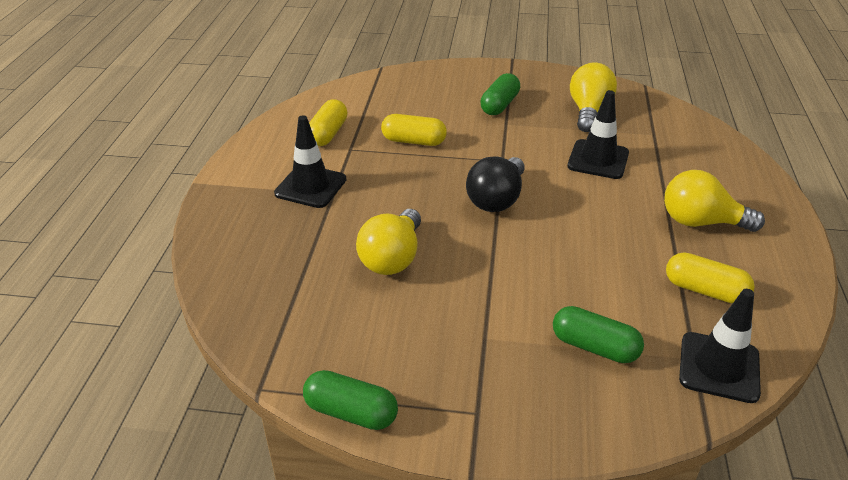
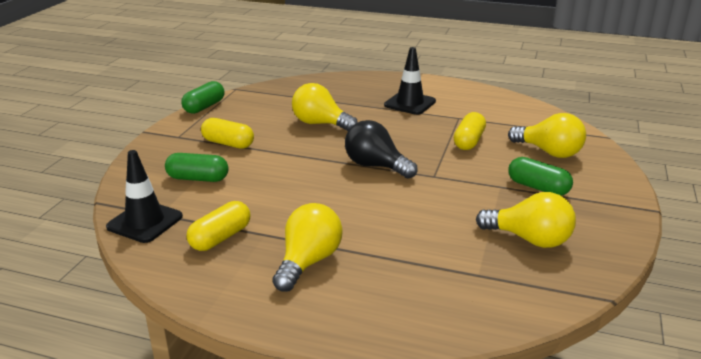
camera: 100 degrees right, 10 degrees down
yellow capsule [309,100,348,146] -> yellow capsule moved to [201,118,254,149]
green capsule [553,306,644,363] -> green capsule turned 60 degrees clockwise [165,153,229,182]
black traffic cone [567,90,629,179] -> none
none -> yellow light bulb [508,113,586,158]

